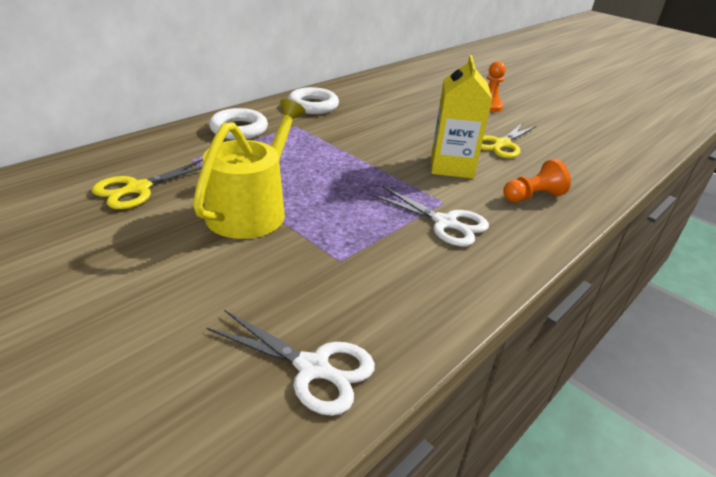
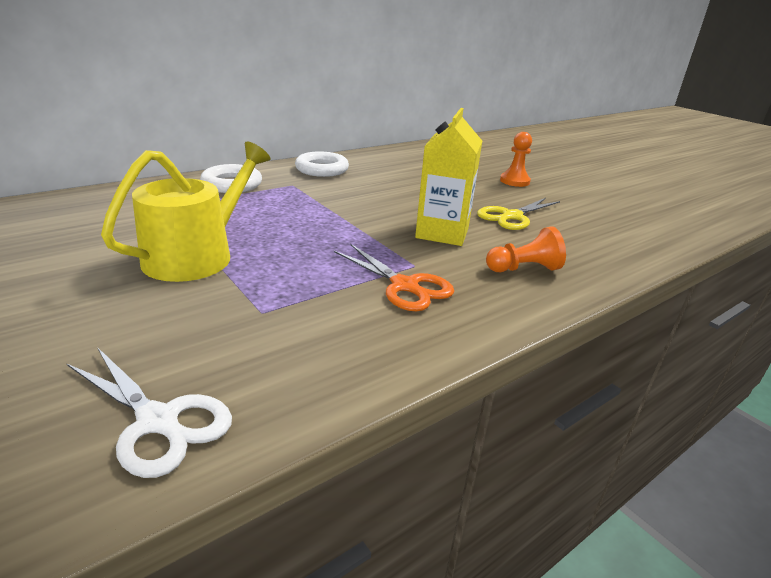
camera: 10 degrees right, 5 degrees down
yellow scissors [92,159,203,209] -> none
white scissors [371,186,489,246] -> orange scissors [334,244,454,311]

